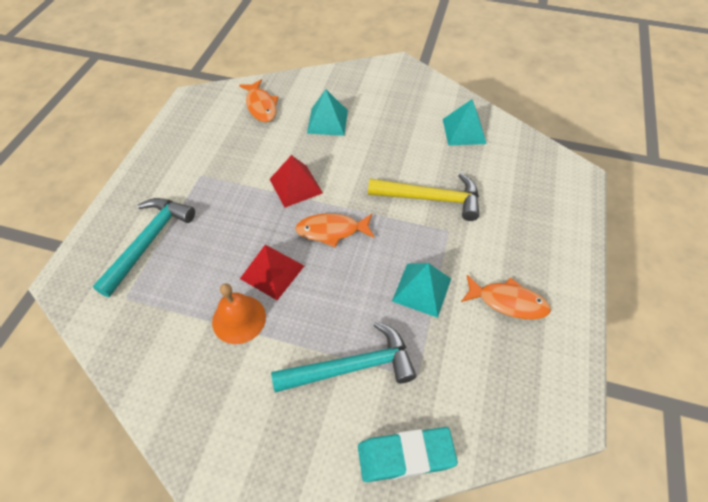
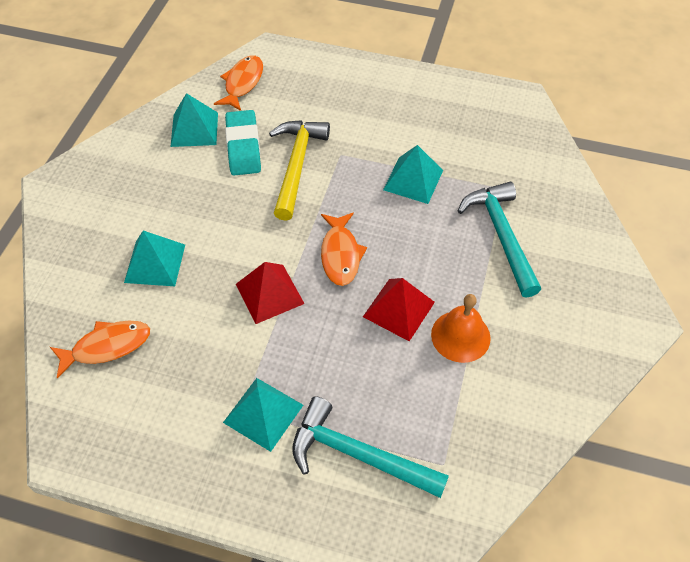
camera: 90 degrees left, 0 degrees up
turquoise eraser [358,427,458,482] -> turquoise eraser moved to [225,110,261,175]
orange fish [461,275,551,319] -> orange fish moved to [214,56,263,111]
none -> turquoise pyramid [223,378,303,452]

